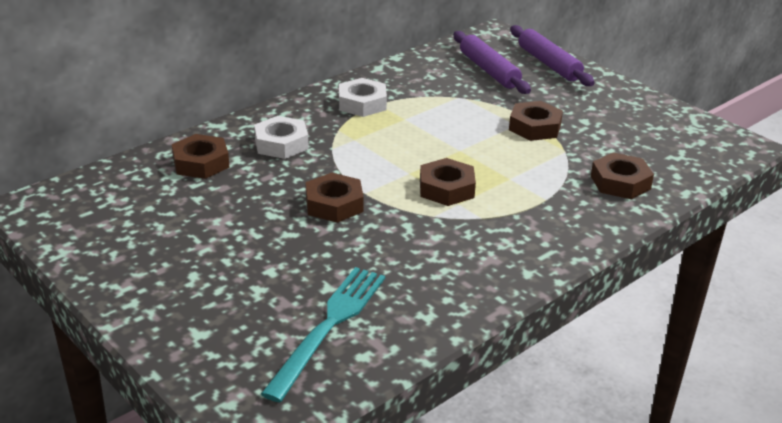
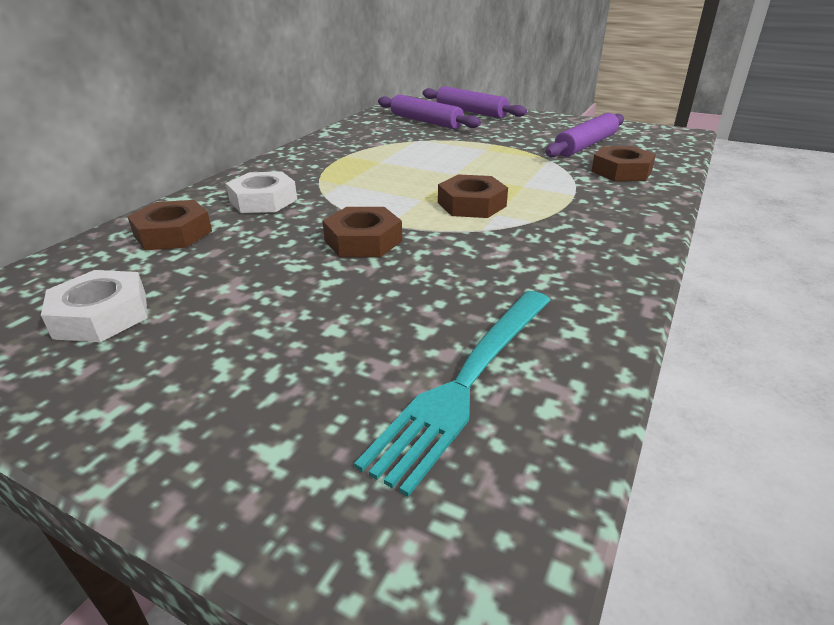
camera: 20 degrees left, 0 degrees up
turquoise fork [261,267,385,402] -> turquoise fork turned 150 degrees counterclockwise [354,291,551,497]
white nut [339,78,387,117] -> white nut moved to [41,270,148,342]
brown nut [509,101,563,141] -> none
none -> purple rolling pin [546,113,624,157]

